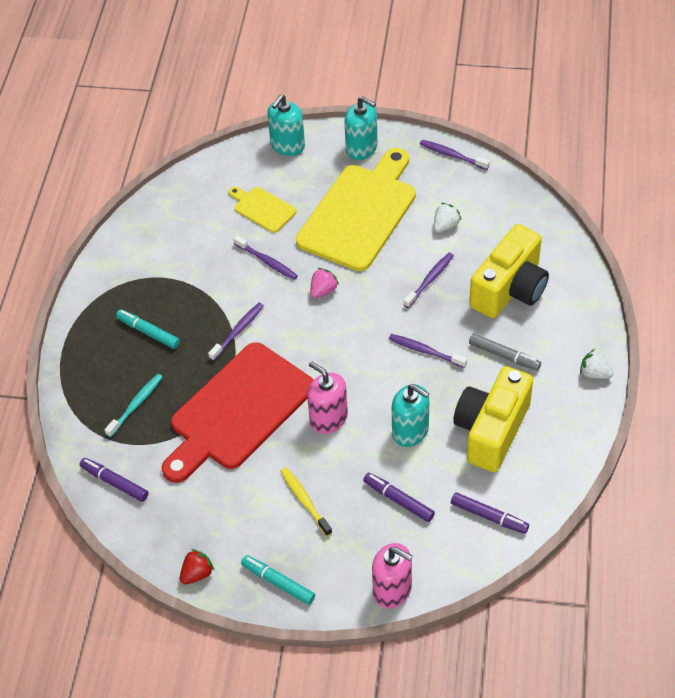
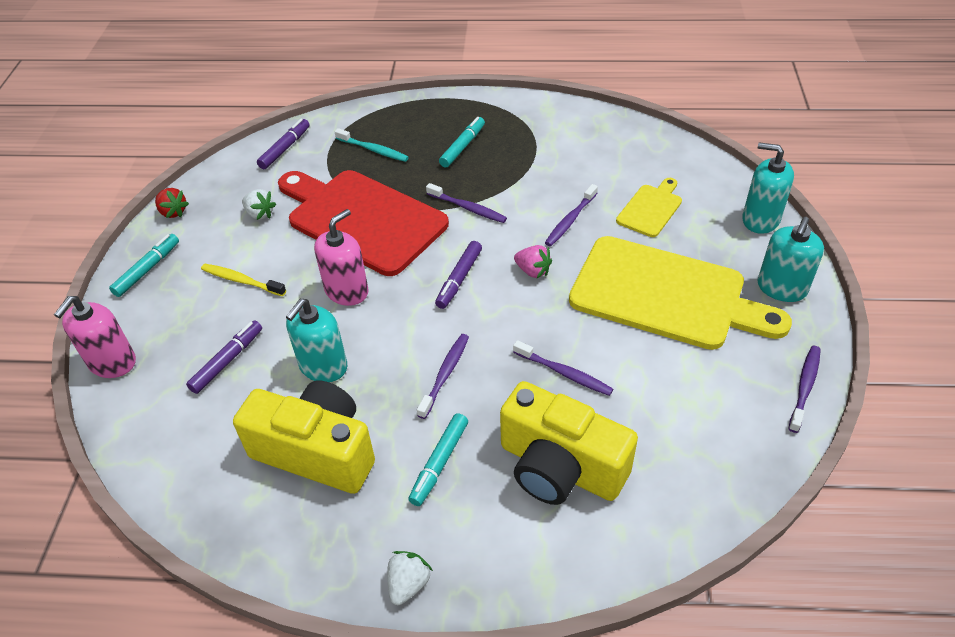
camera: 85 degrees right, 5 degrees down
yellow toothbrush [280,467,332,536] -> yellow toothbrush turned 120 degrees counterclockwise [201,264,286,296]
white strawberry [434,203,461,232] -> white strawberry moved to [242,189,276,220]
purple marker [451,492,529,534] -> purple marker moved to [435,241,482,309]
grey marker [469,333,541,371] -> turquoise marker [408,413,468,506]

